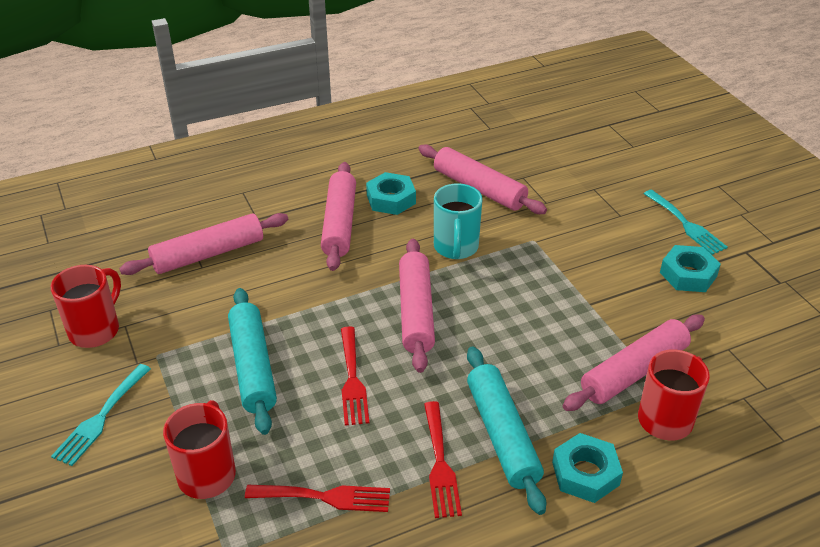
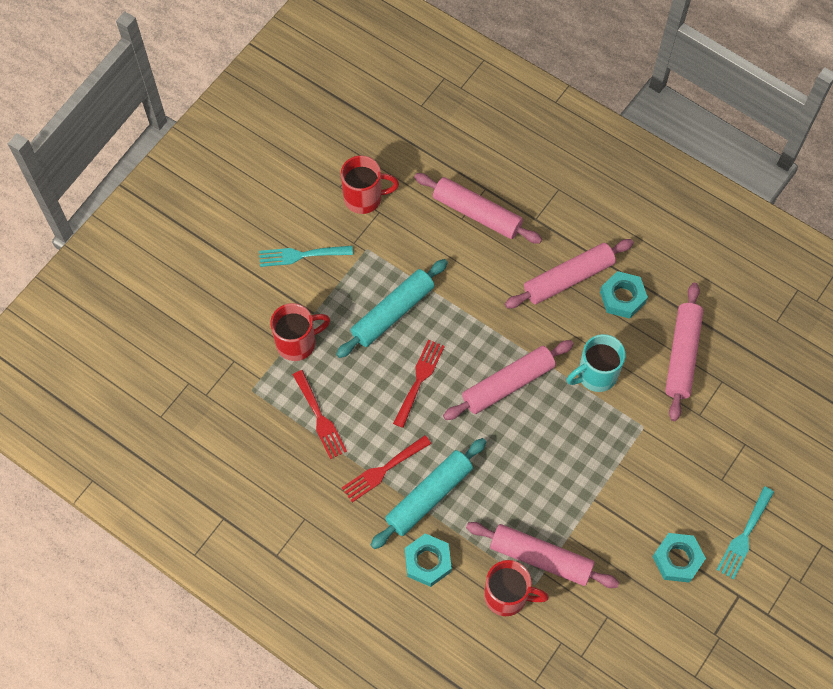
camera: 60 degrees right, 25 degrees up
red fork [341,326,369,426] -> red fork turned 150 degrees clockwise [393,340,445,428]

